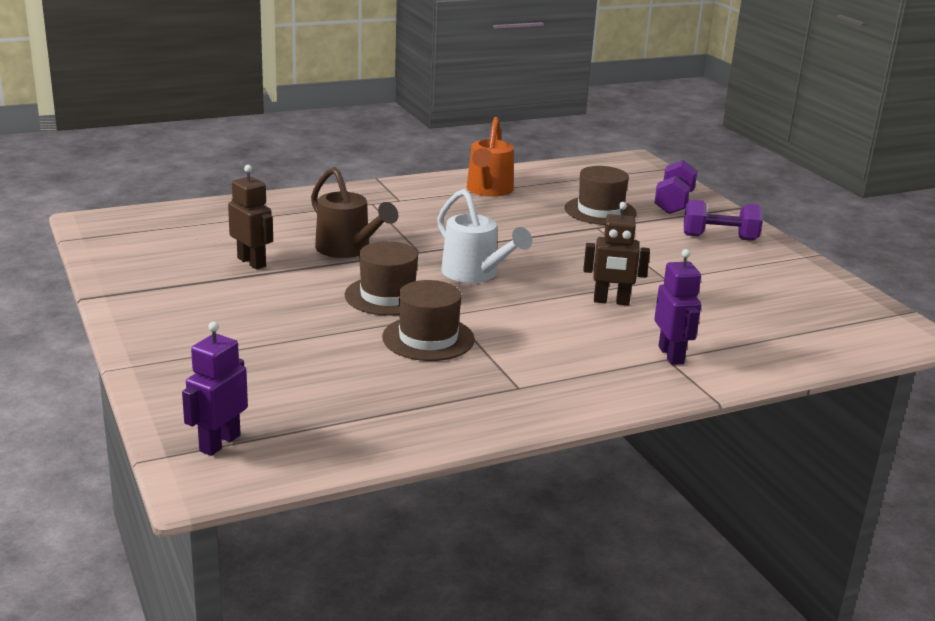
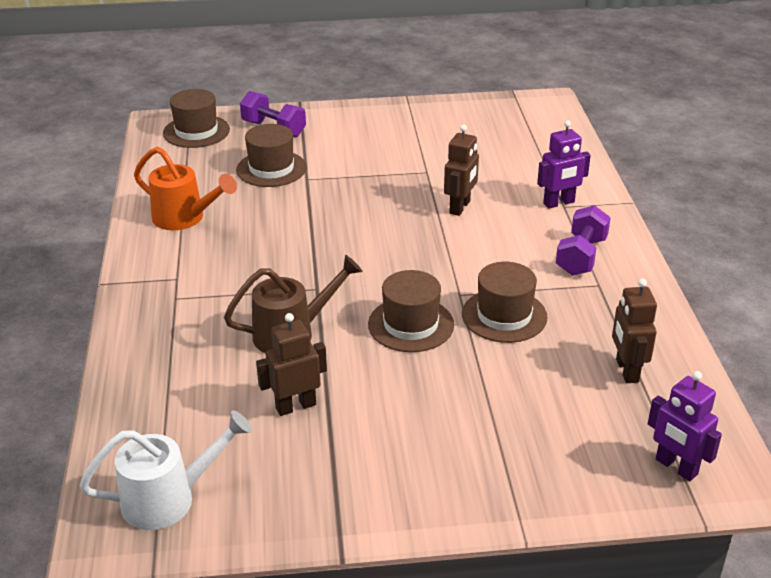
camera: 70 degrees left, 10 degrees up
white watering can [437,189,532,283] -> white watering can moved to [80,410,252,530]
purple robot [654,249,701,365] -> purple robot turned 150 degrees clockwise [537,120,591,209]
purple dumbbell [684,200,763,241] -> purple dumbbell moved to [556,205,611,276]
none -> brown hat [163,89,230,148]
none -> brown robot [612,279,657,383]

